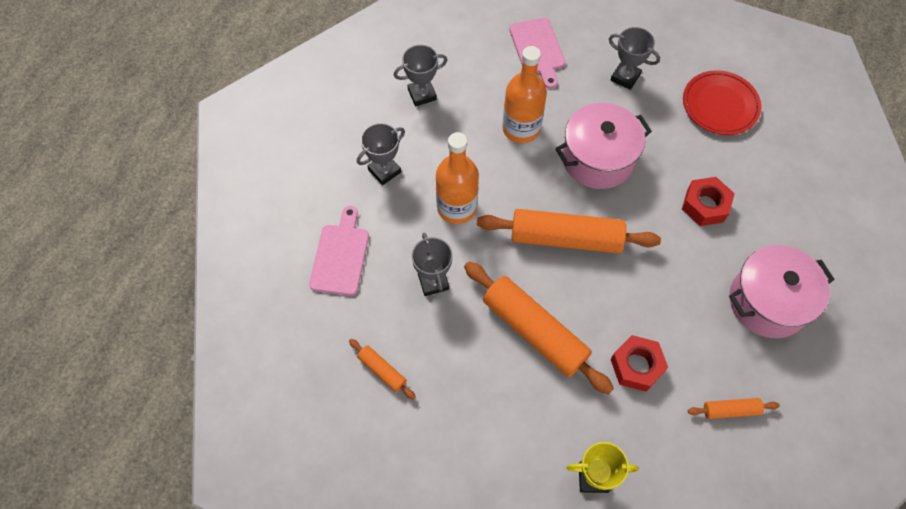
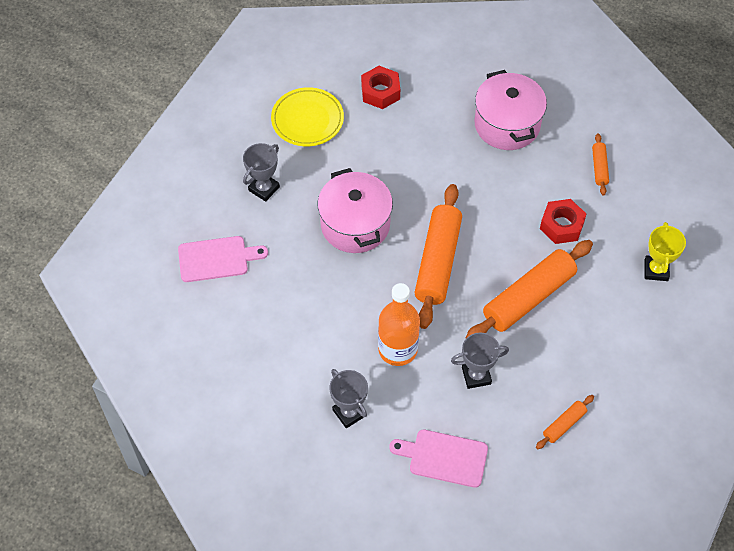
camera: 85 degrees left, 5 degrees down
grey trophy [394,45,447,107] -> none
orange bottle [502,46,547,143] -> none
red nut [682,177,735,226] -> red nut moved to [361,66,400,109]
red plate [683,70,762,135] -> yellow plate [271,87,344,146]

